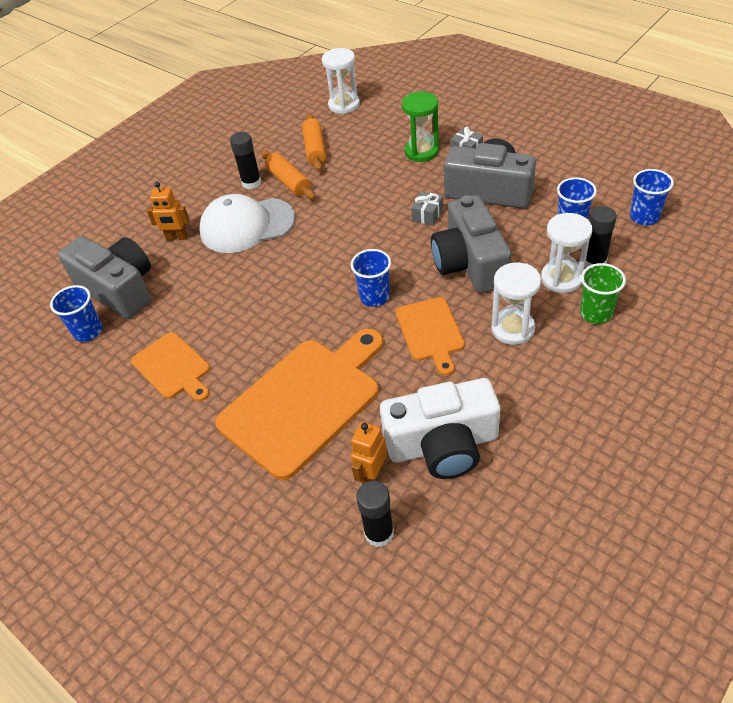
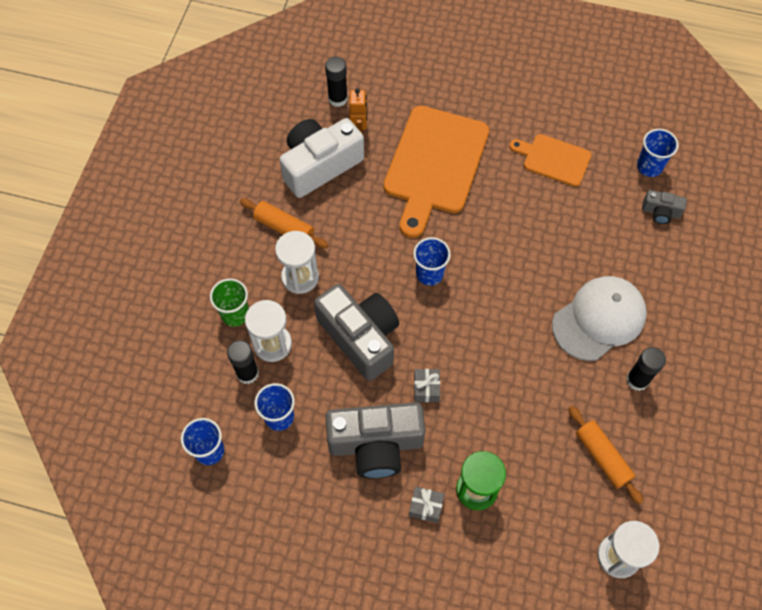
camera: 150 degrees right, 15 degrees up
grey camera [58,236,151,319] -> grey camera [642,190,687,224], size x0.46
orange robot [147,182,190,240] -> none
orange rolling pin [261,150,316,200] -> orange rolling pin moved to [240,198,328,248]
orange cutting board [396,297,465,375] -> none

